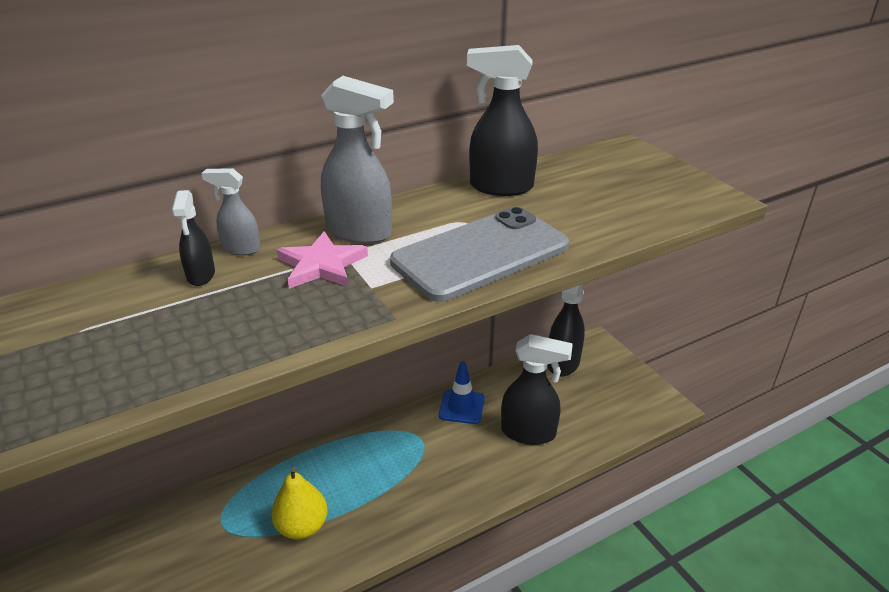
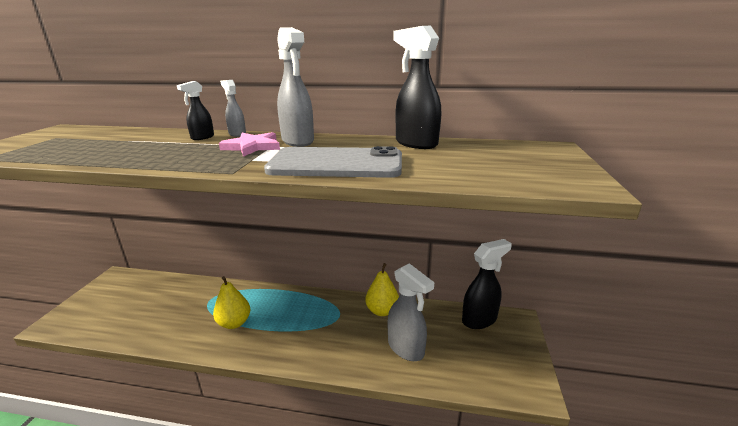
camera: 40 degrees right, 10 degrees down
blue traffic cone [439,361,485,424] -> yellow pear [366,263,399,316]
black spray bottle [501,334,573,445] -> grey spray bottle [388,263,434,361]

